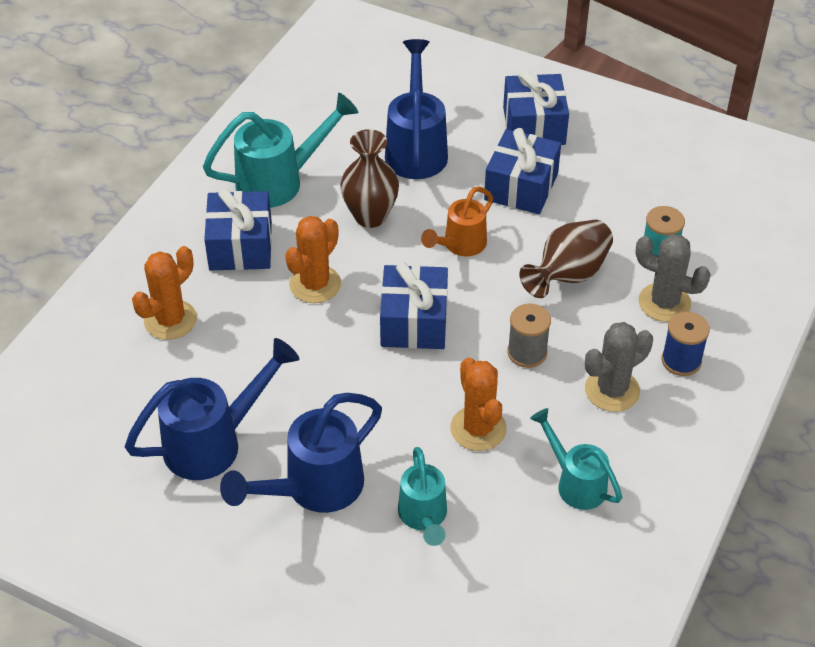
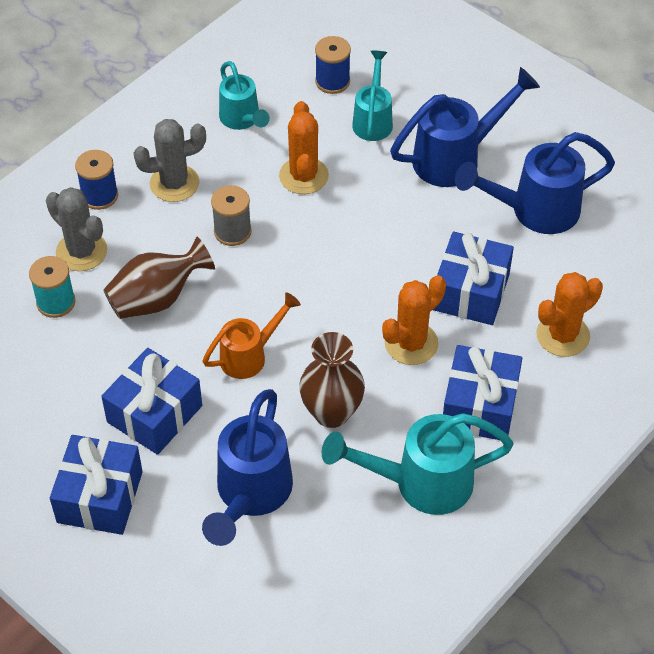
camera: 165 degrees left, 5 degrees up
blue gift [380,262,448,349] -> blue gift moved to [433,232,514,325]
none -> blue spool [315,36,351,94]

